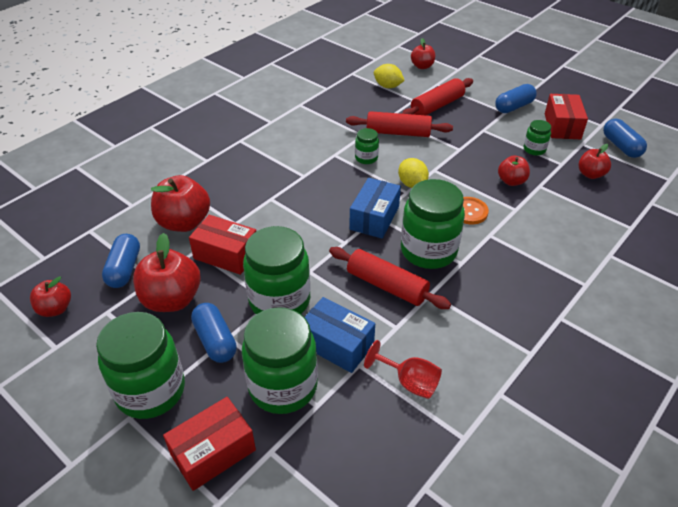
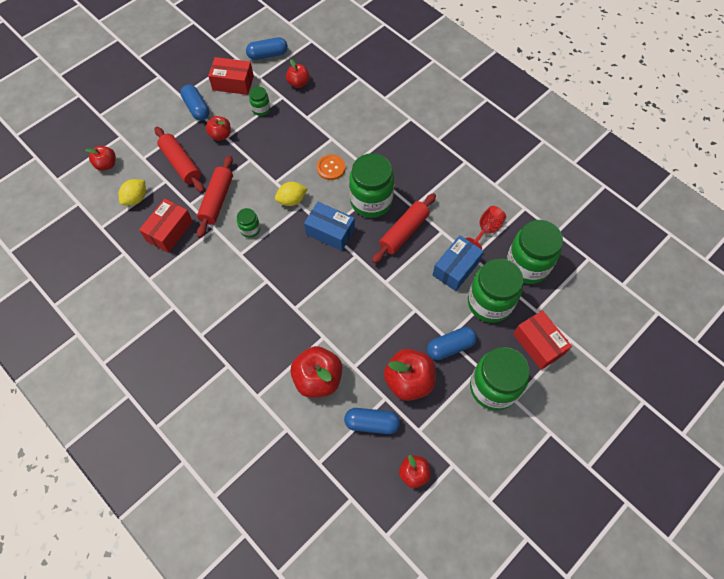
camera: 85 degrees left, 20 degrees up
red box [189,215,256,275] -> red box moved to [139,198,193,253]
green jar [243,226,310,315] -> green jar moved to [506,220,563,284]
red apple [498,156,530,186] -> red apple moved to [206,116,231,141]

